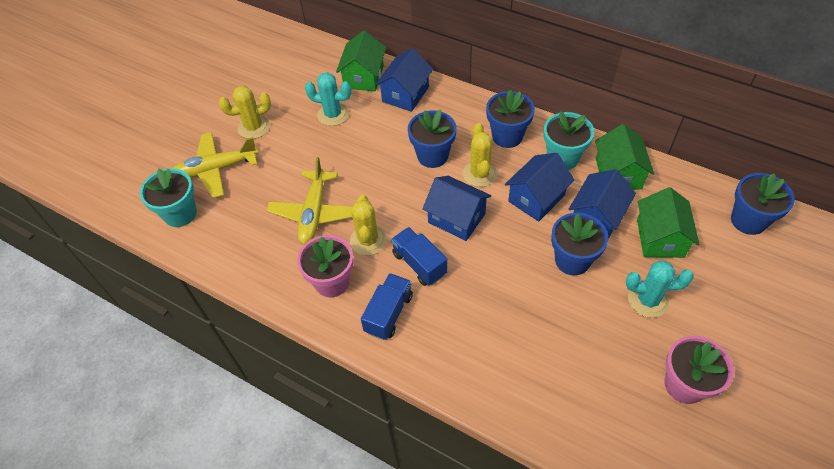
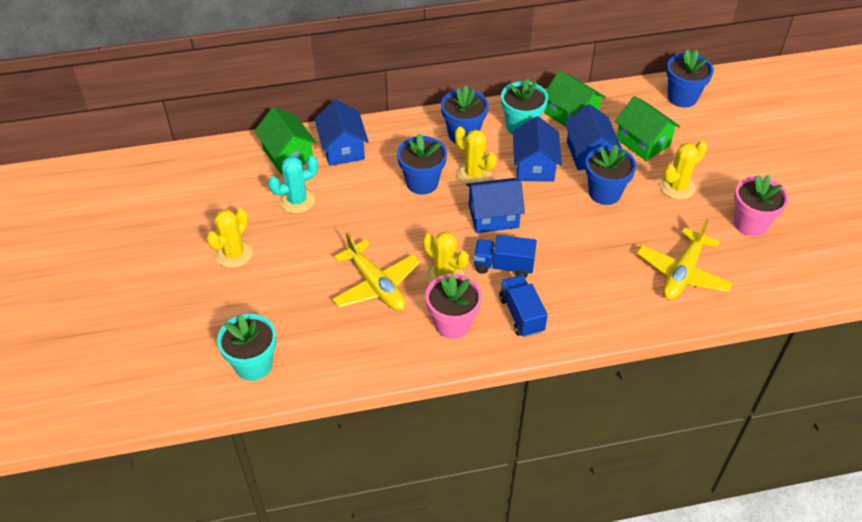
camera: 45 degrees left, 5 degrees down
yellow plane [173,132,259,198] -> yellow plane moved to [637,219,733,300]
turquoise cactus [626,260,694,318] -> yellow cactus [660,141,707,200]

